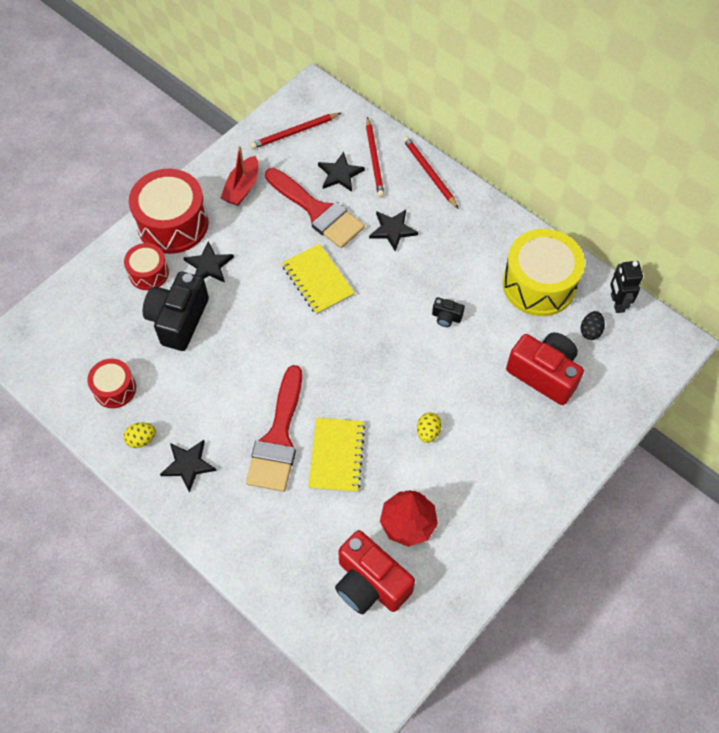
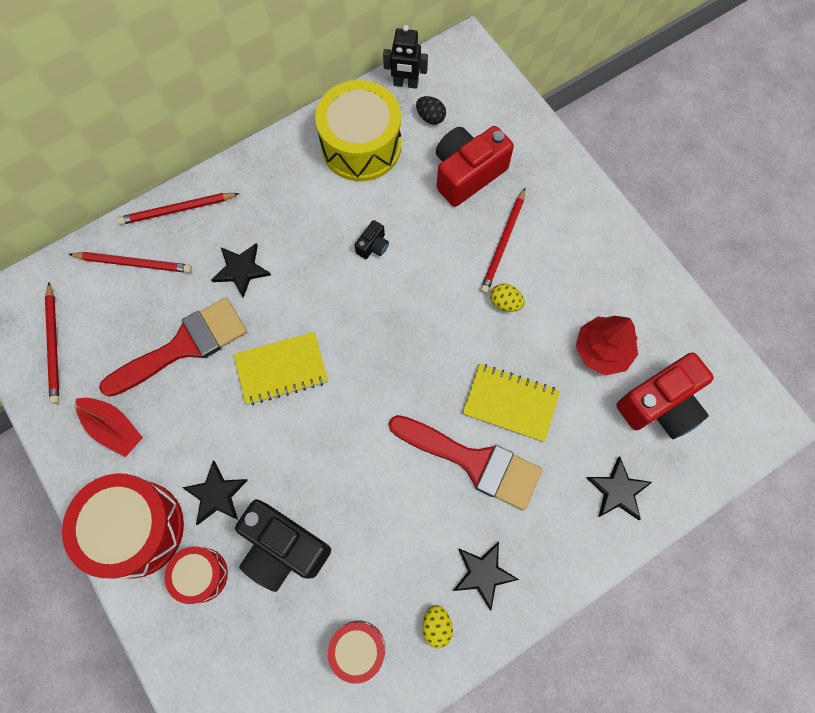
camera: 75 degrees left, 10 degrees up
black star [318,152,365,192] -> black star moved to [587,457,652,520]
none -> red pencil [480,188,525,294]

